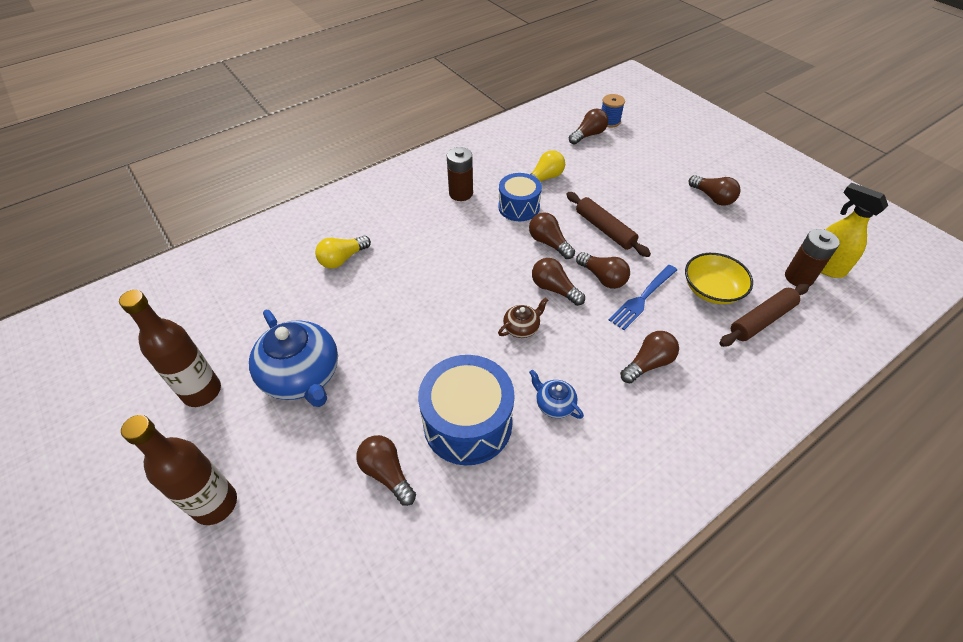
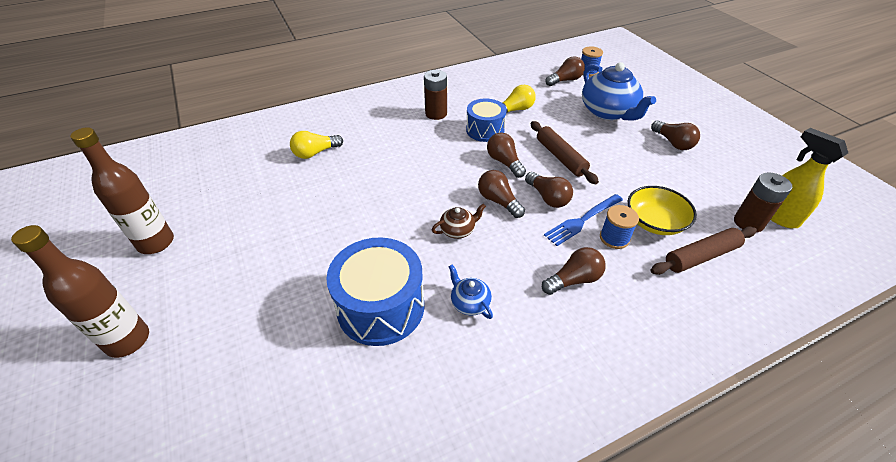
camera: 10 degrees right, 5 degrees down
blue teapot [249,310,338,407] -> blue teapot moved to [582,62,656,121]
brown light bulb [356,435,416,506] -> none
none -> blue spool [600,205,639,249]

